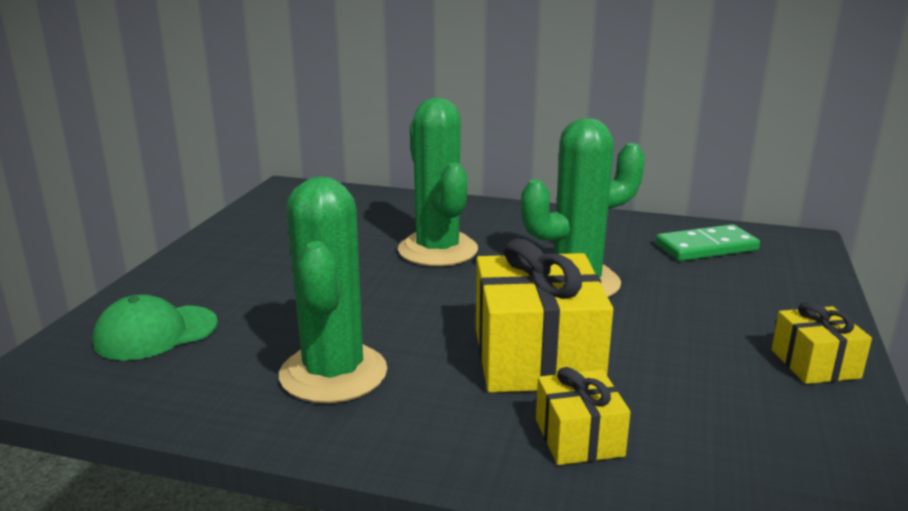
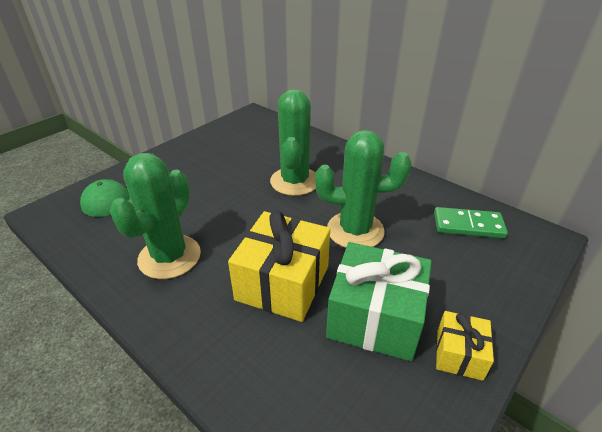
camera: 25 degrees right, 15 degrees up
yellow gift [536,367,631,465] -> none
none -> green gift [326,242,432,361]

